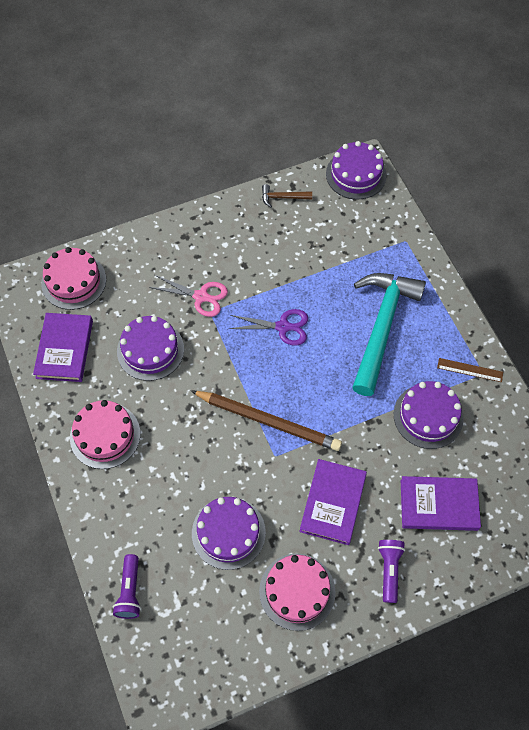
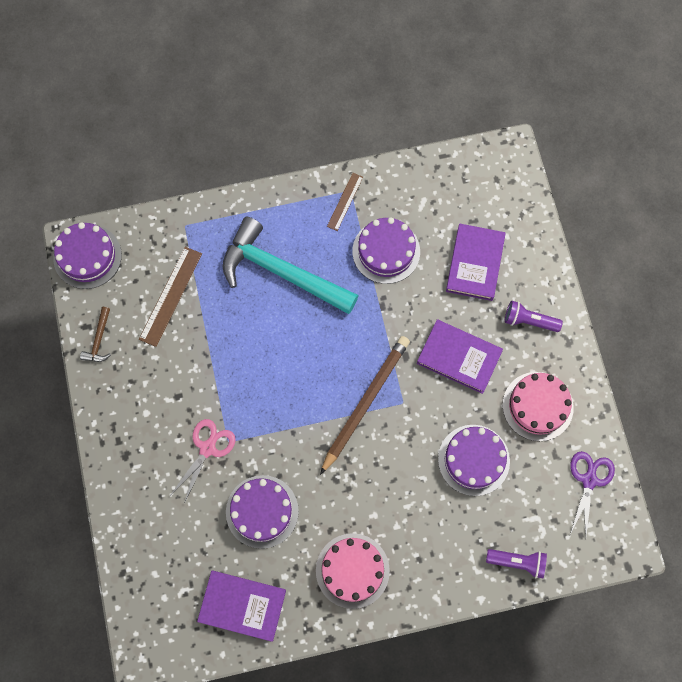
camera: 80 degrees left, 10 degrees up
pink cake [41,247,106,310] -> none
purple scissors [229,309,308,346] -> purple scissors moved to [570,451,615,536]
none -> brown ruler [139,247,202,347]

